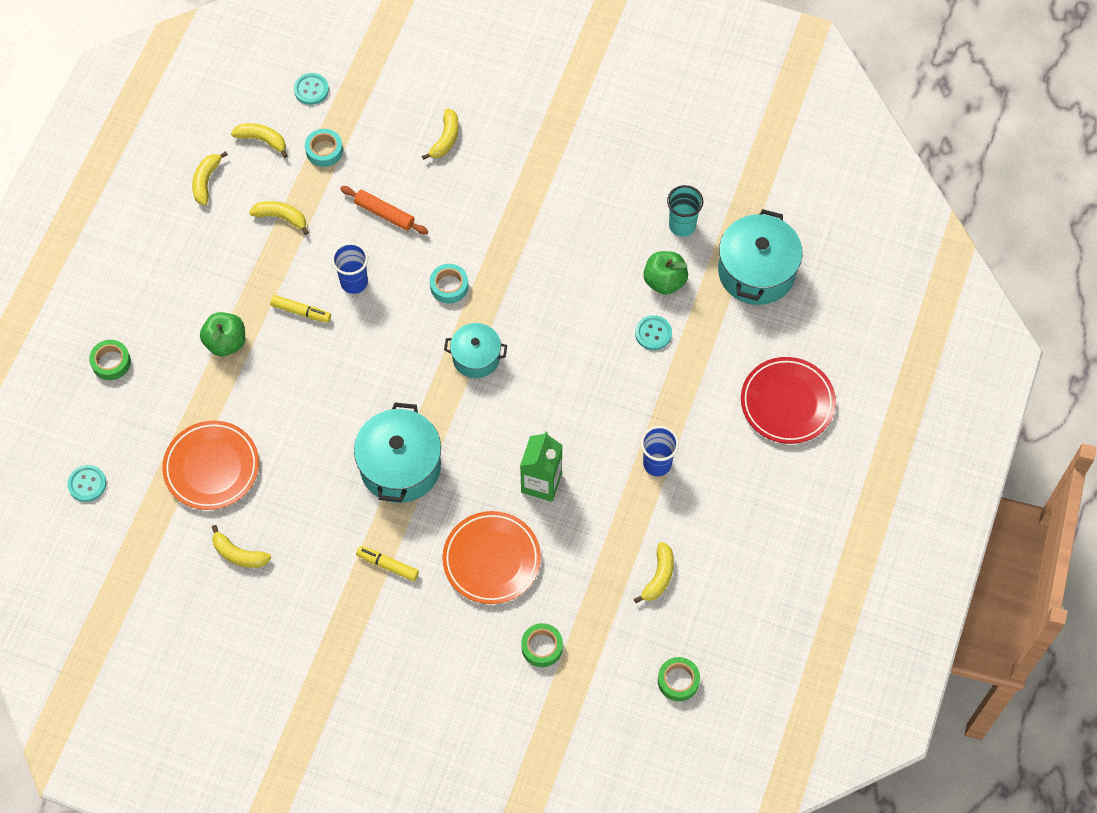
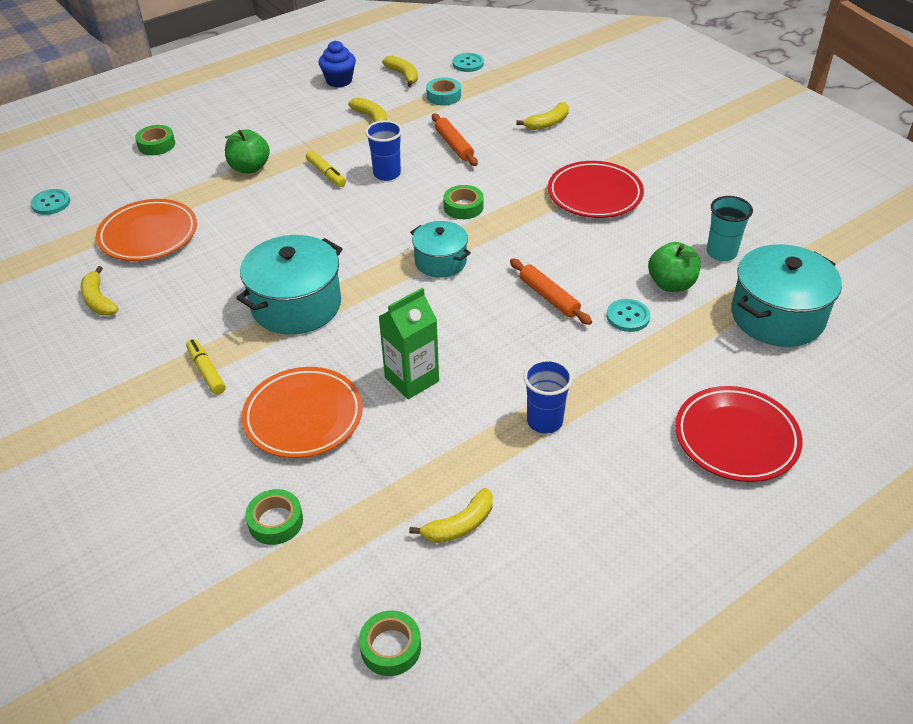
camera: 35 degrees right, 20 degrees down
yellow banana [192,151,228,205] -> blue cupcake [318,41,356,88]
turquoise tape [430,264,468,303] -> green tape [443,185,484,219]
none -> orange rolling pin [510,258,592,325]
none -> red plate [548,161,644,218]

